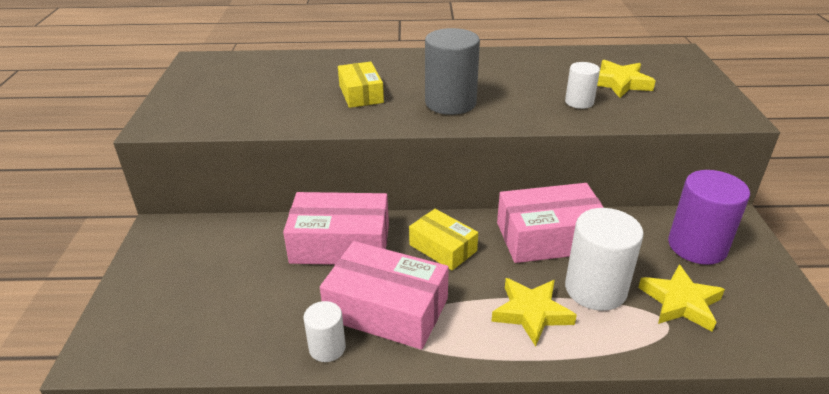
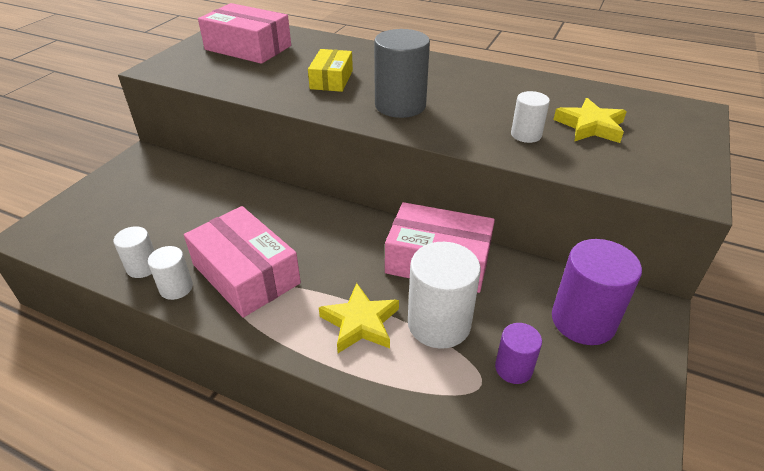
camera: 25 degrees right, 5 degrees up
pink box [283,192,389,265] -> pink box moved to [198,3,291,64]
yellow box [409,209,478,270] -> none
yellow star [638,264,725,332] -> purple cylinder [495,323,542,384]
none -> white cylinder [113,226,155,278]

